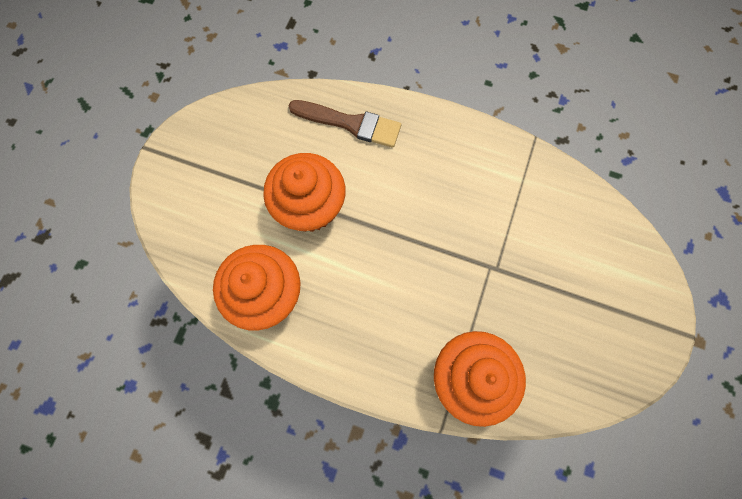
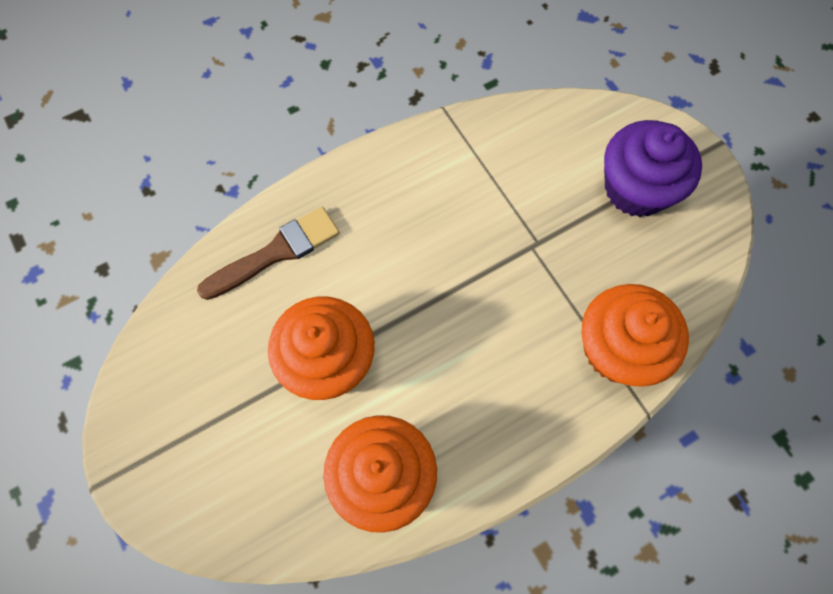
camera: 50 degrees left, 5 degrees down
none -> purple cupcake [604,120,702,217]

